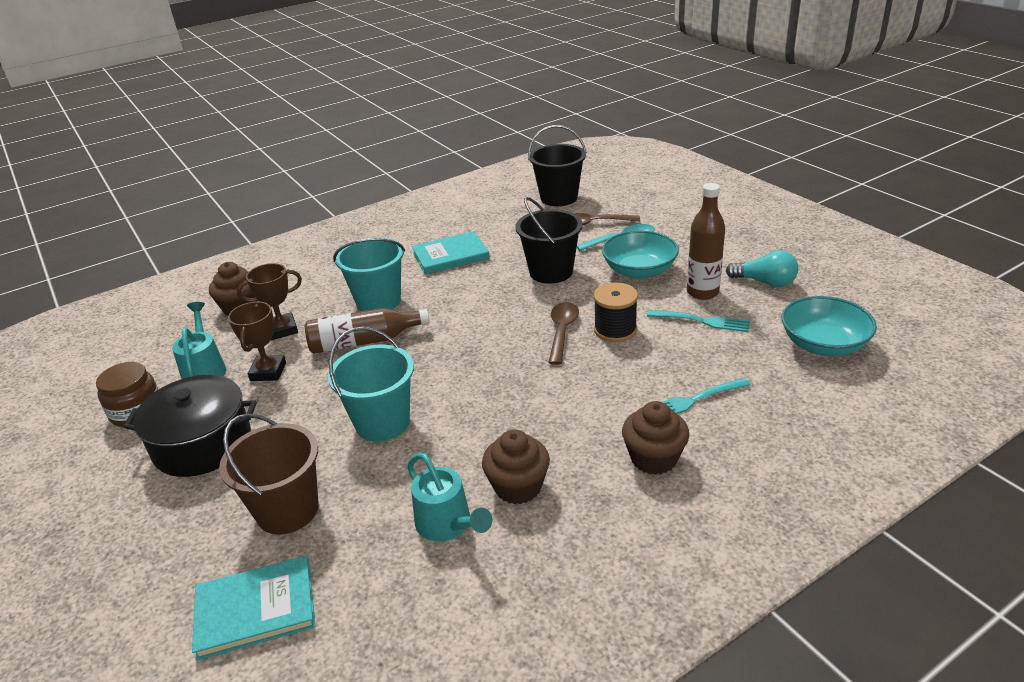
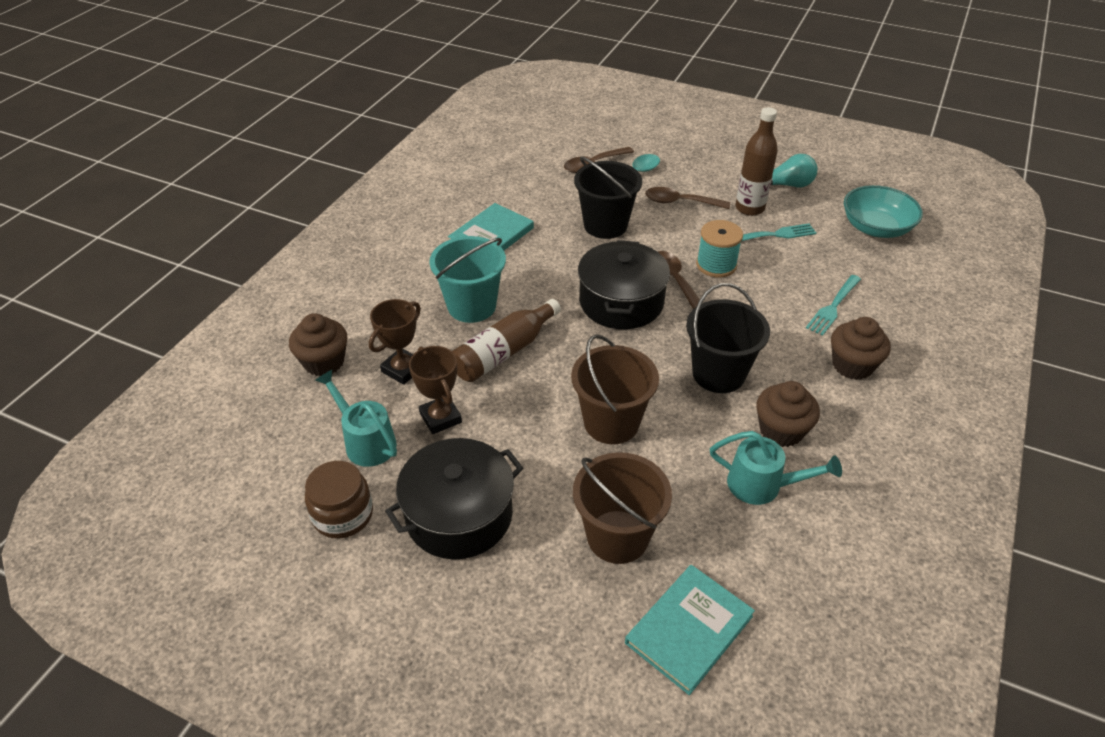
camera: 35 degrees left, 10 degrees up
turquoise bucket [328,327,414,442] -> brown bucket [571,334,659,444]
black bucket [528,125,587,206] -> black bucket moved to [686,283,770,393]
black spool [594,283,638,342] -> turquoise spool [696,220,743,278]
turquoise bowl [602,231,679,279] -> brown spoon [645,187,730,209]
none -> black pot [578,240,670,329]

